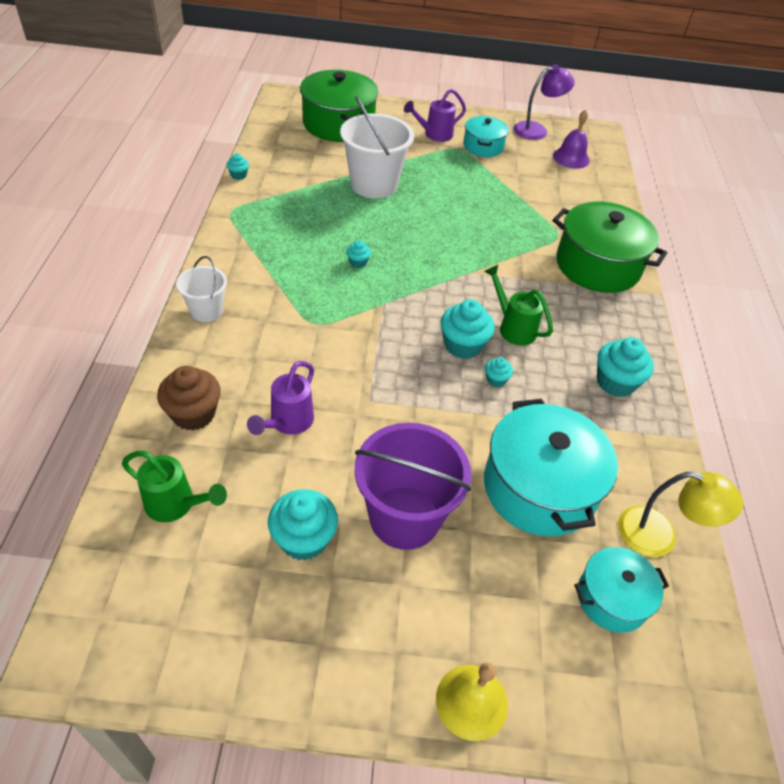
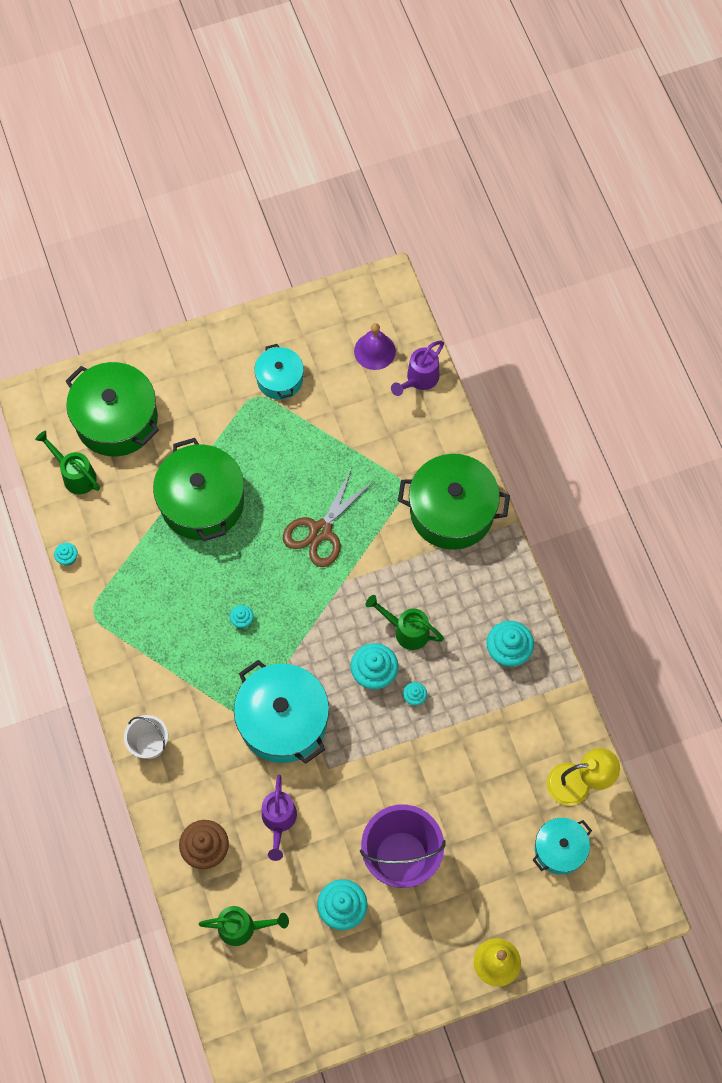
camera: 20 degrees left, 20 degrees up
white bucket [340,96,414,199] -> green pot [153,438,244,541]
purple watering can [404,89,466,142] -> purple watering can moved to [391,341,444,396]
turquoise pot [484,399,618,537] -> turquoise pot moved to [234,660,329,764]
purple lamp [514,64,575,140] -> none
none -> green watering can [35,431,100,495]
none -> brown scissors [283,468,374,567]

